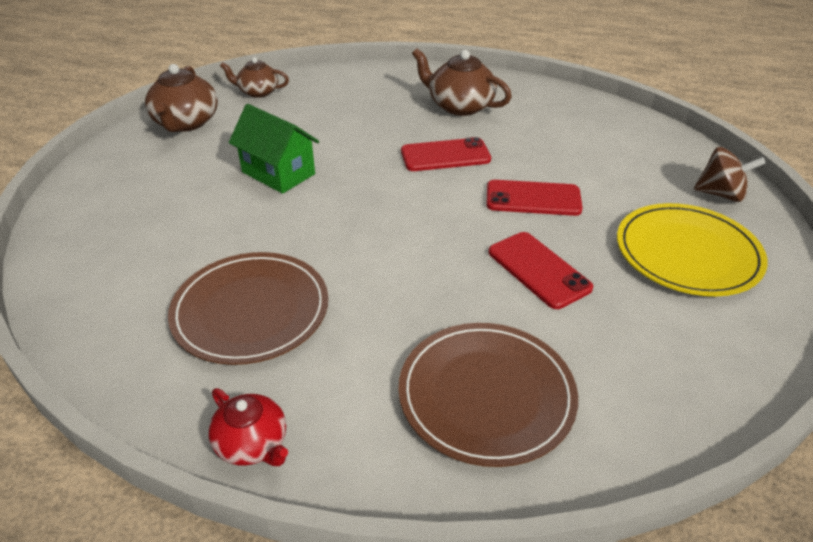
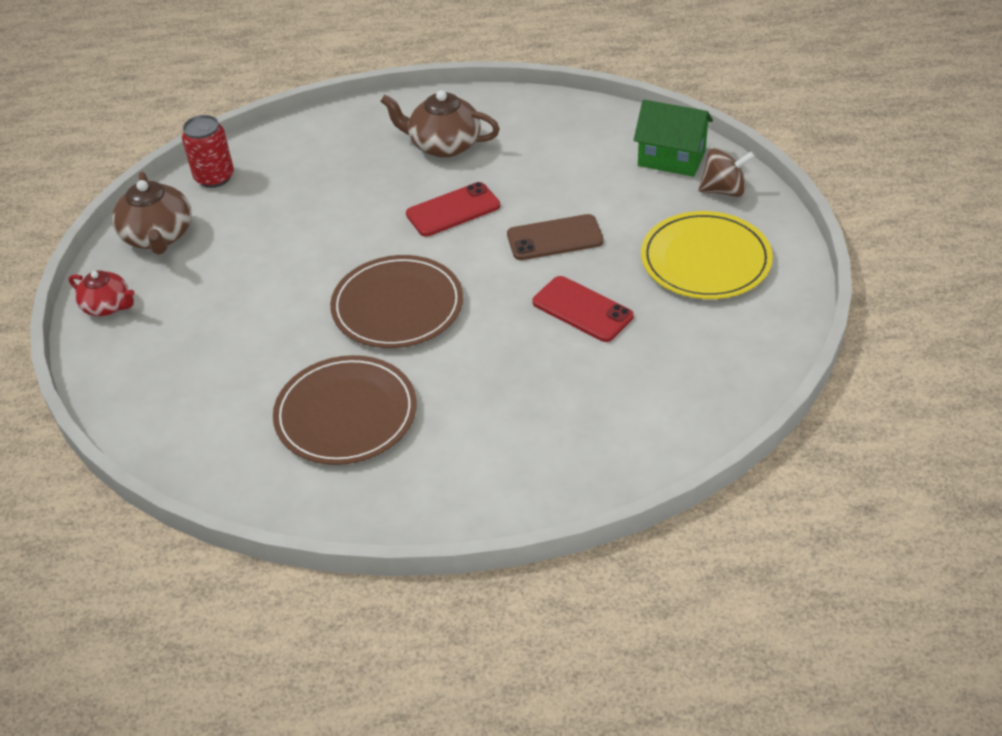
camera: 15 degrees left, 5 degrees up
red teapot [208,388,288,466] -> red teapot moved to [69,270,135,316]
brown teapot [220,57,289,98] -> red can [182,115,234,188]
green house [229,104,319,194] -> green house moved to [634,100,713,177]
brown plate [398,323,578,467] -> brown plate moved to [330,255,463,348]
red phone [486,180,583,216] -> brown phone [507,214,604,260]

